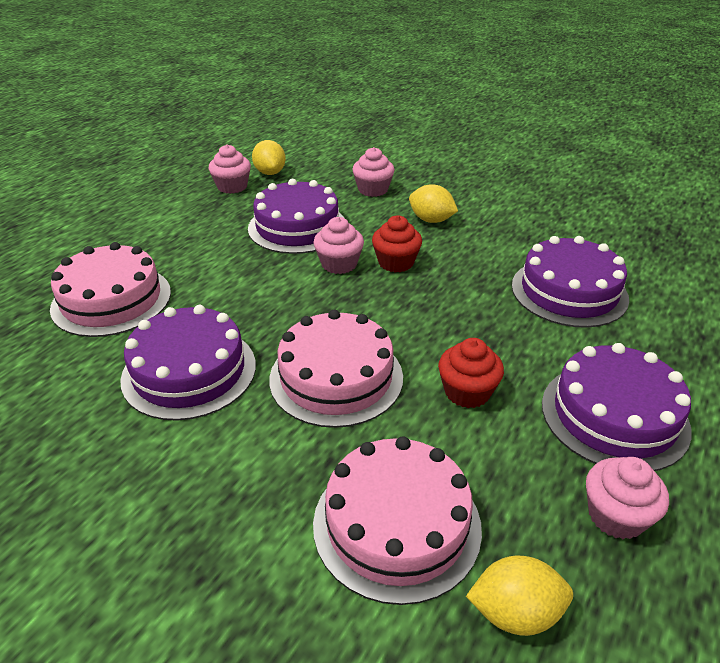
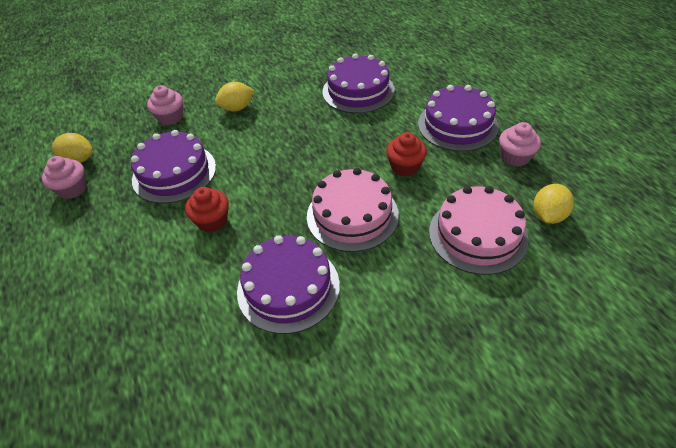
camera: 55 degrees left, 10 degrees up
pink cake [50,242,171,337] -> none
pink cupcake [314,217,364,274] -> none
red cupcake [372,215,422,272] -> red cupcake moved to [185,187,229,232]

